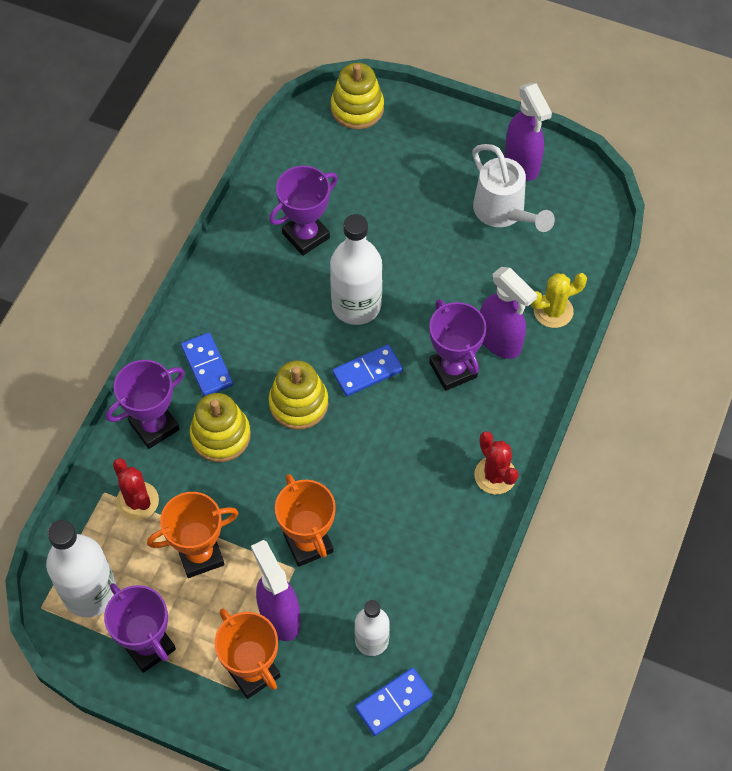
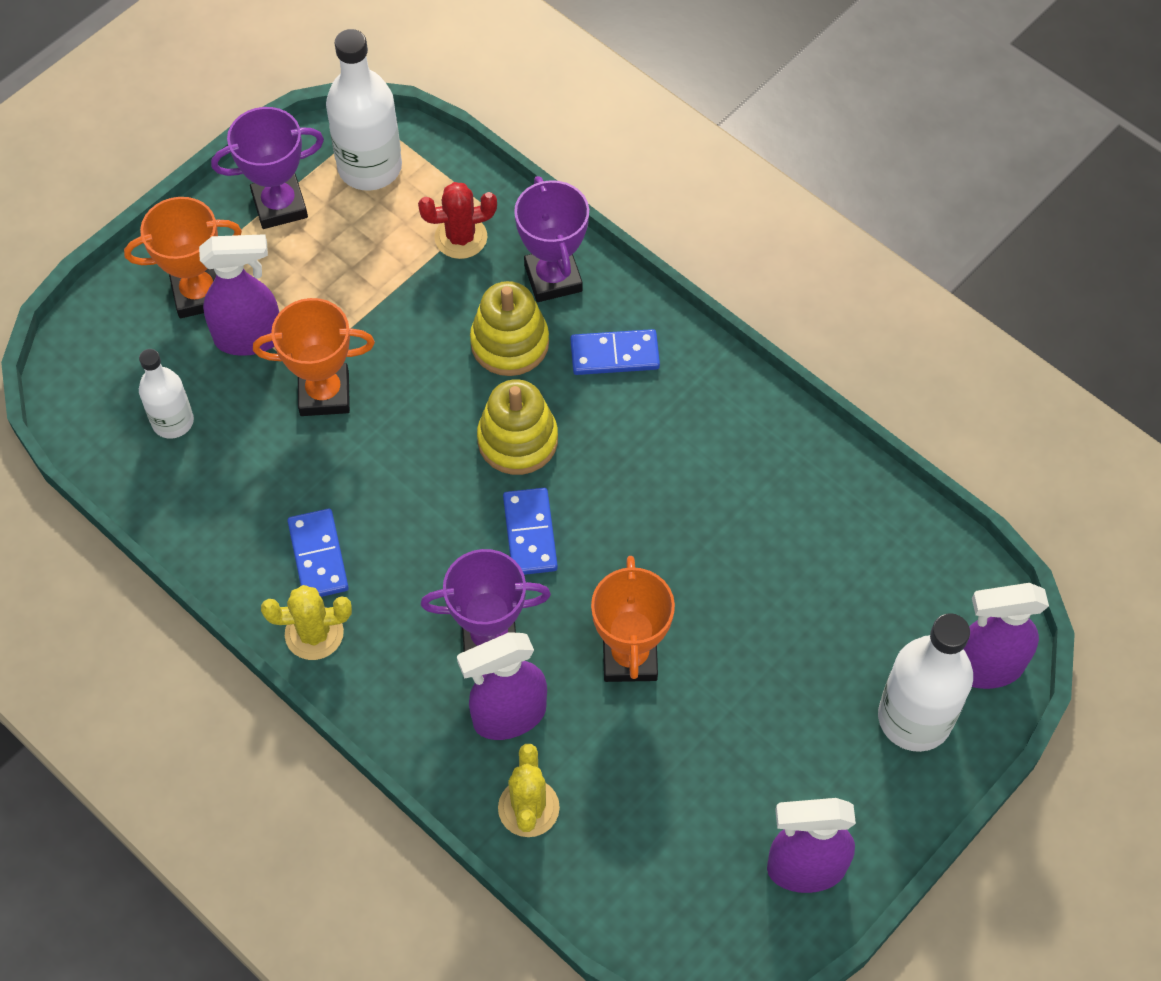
camera: 110 degrees right, 0 degrees up
orange trophy [147,492,239,578] -> orange trophy moved to [591,556,675,682]
purple trophy [269,166,338,256] -> none
white bottle [330,214,382,325] -> white bottle moved to [878,613,973,752]
yellow stacking toy [331,63,384,129] -> purple spray bottle [964,583,1049,689]
blue domino [355,668,433,736] -> blue domino moved to [288,509,349,597]
white watering can [473,144,555,232] -> none
red cactus [474,431,519,494] -> yellow cactus [261,585,352,660]

